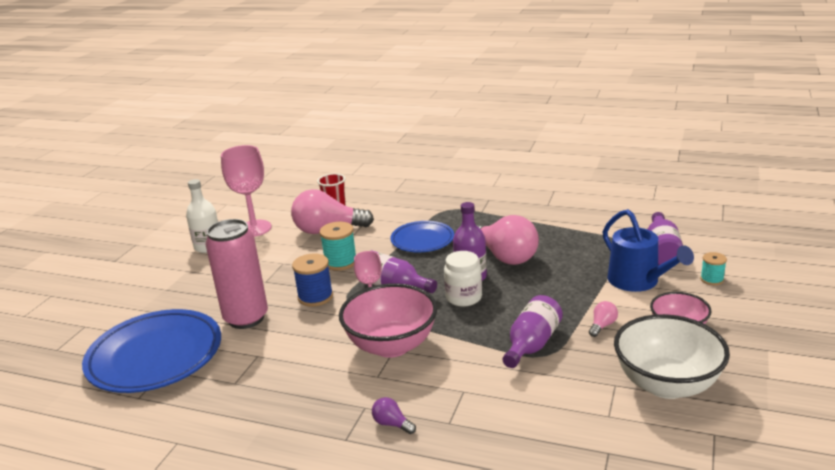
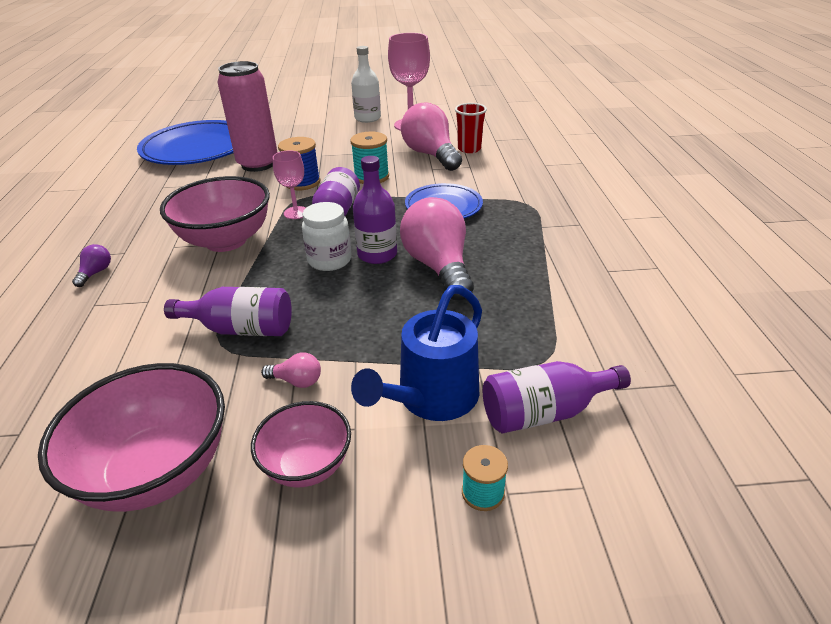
camera: 65 degrees right, 10 degrees up
pink light bulb [477,215,539,265] -> pink light bulb turned 135 degrees clockwise [400,197,474,300]
white bowl [614,314,730,399] -> pink bowl [38,363,225,512]

